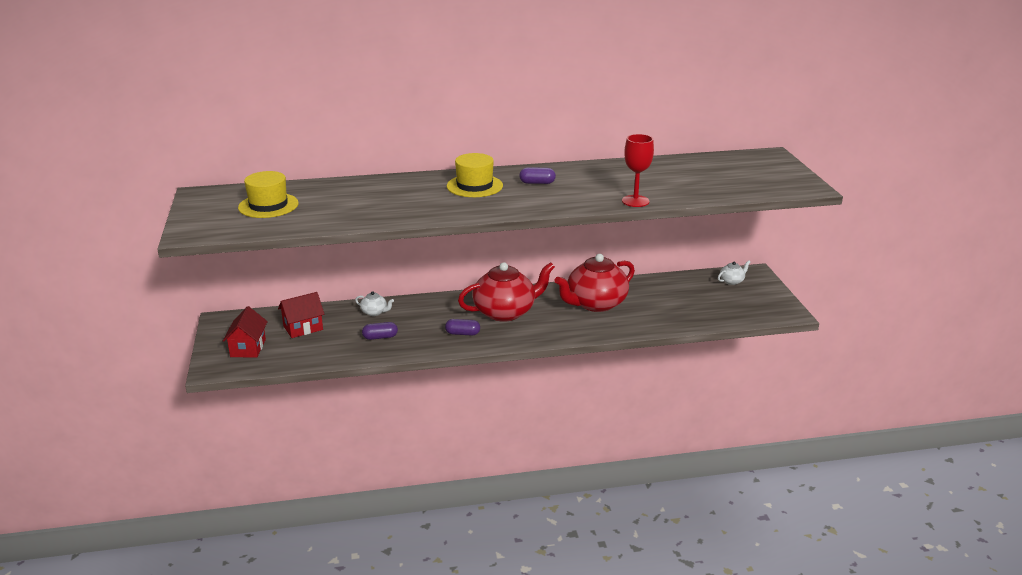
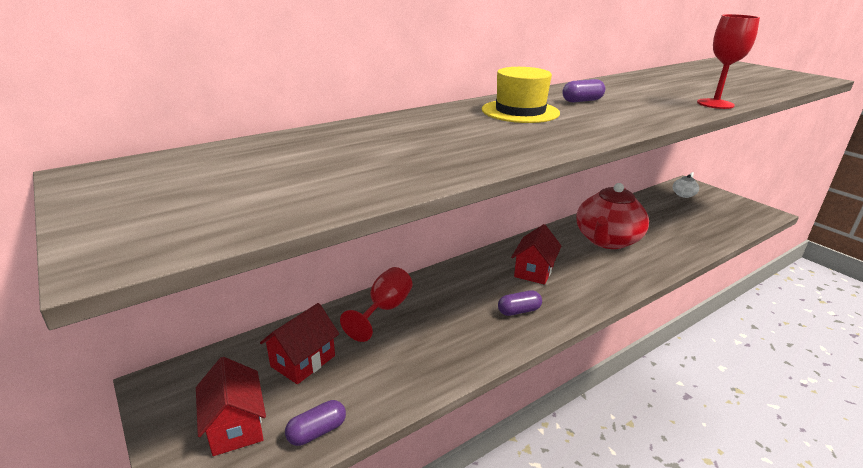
camera: 25 degrees left, 0 degrees up
yellow hat [238,171,299,218] -> none
white teapot [355,291,394,316] -> red goblet [340,267,412,342]
purple capsule [362,322,398,340] -> purple capsule moved to [285,400,346,446]
red teapot [458,262,555,322] -> red house [511,224,562,285]

